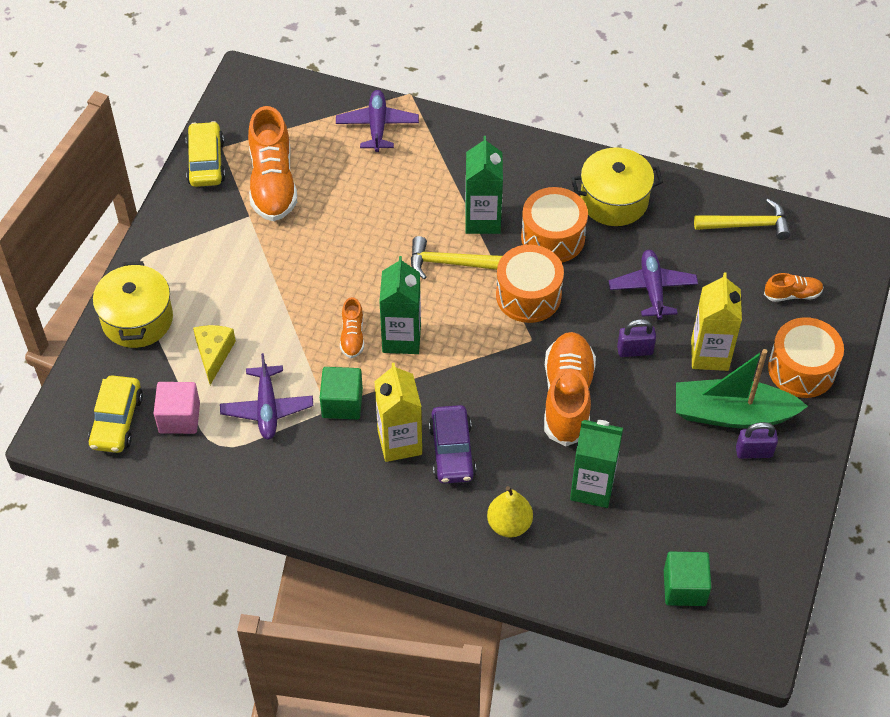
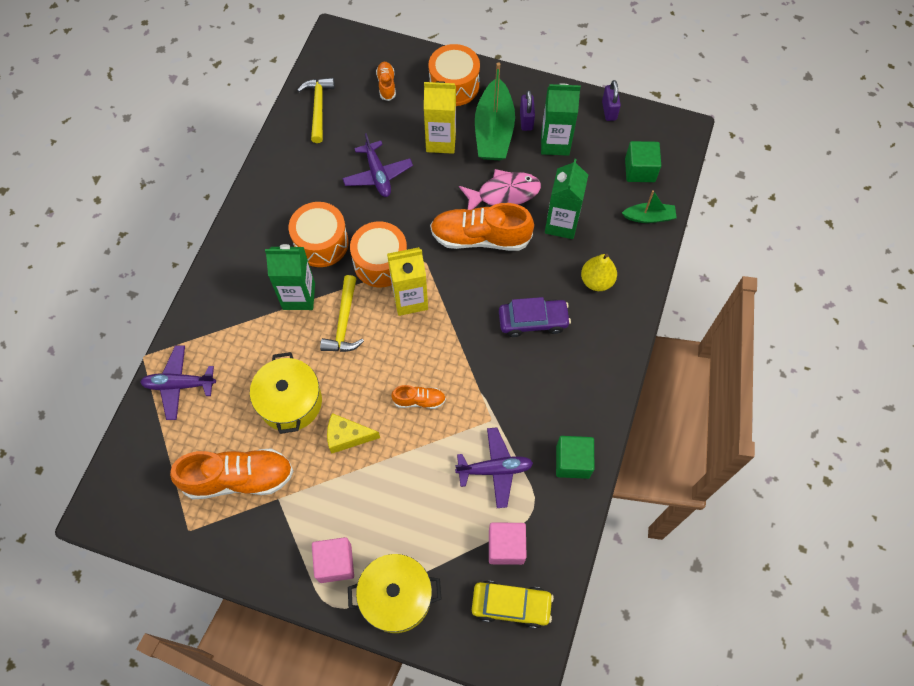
camera: 90 degrees left, 10 degrees up
yellow car [186,121,225,187] -> none
yellow cheese [193,325,236,385] -> yellow cheese moved to [327,413,380,454]
green cube [320,367,363,419] -> green cube moved to [556,436,595,479]
yellow carton [374,363,422,462] -> yellow carton moved to [387,247,428,316]
green carton [379,256,421,354] -> green carton moved to [541,84,581,156]
yellow pot [571,148,663,226] -> yellow pot moved to [250,352,322,434]
purple plane [609,250,698,320] -> purple plane turned 105 degrees counterclockwise [342,133,413,197]
purple padlock [617,319,656,357] -> purple padlock moved to [602,80,621,121]
none -> pink cube [312,537,354,583]
none -> pink fish [459,169,541,210]
none -> green boat [622,190,677,223]

